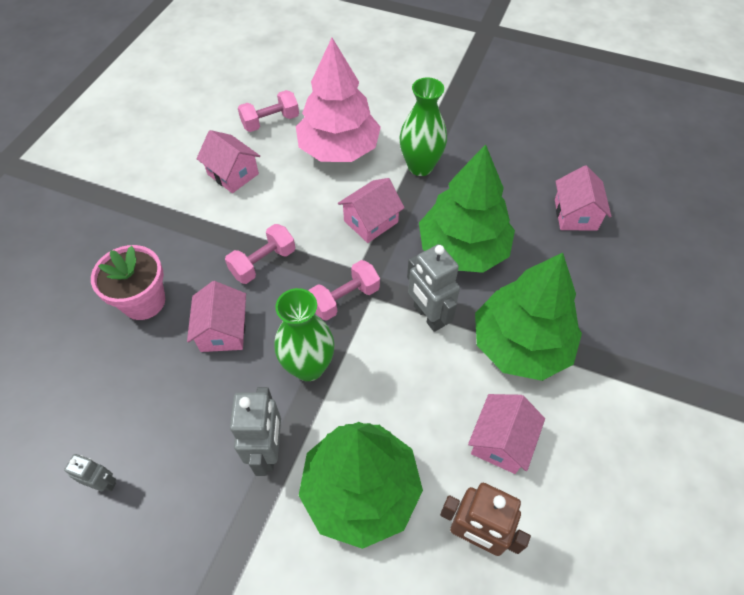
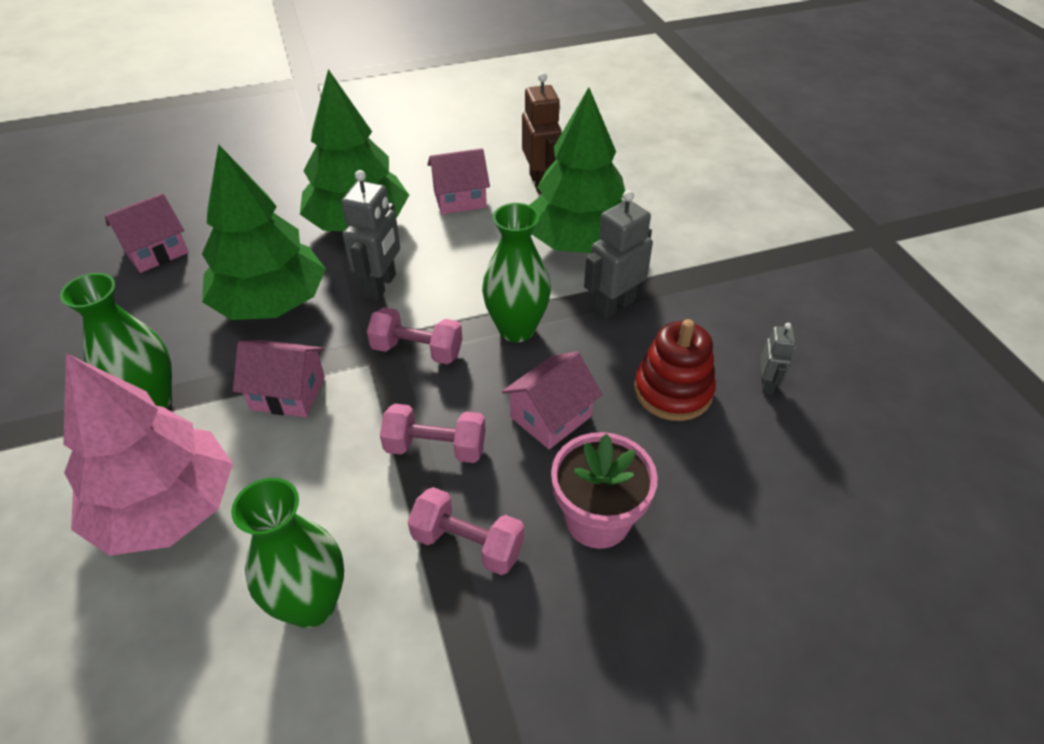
camera: 130 degrees left, 10 degrees down
grey robot [64,454,116,491] -> grey robot turned 150 degrees counterclockwise [760,323,796,394]
pink house [196,130,260,193] -> green vase [231,478,344,628]
pink dumbbell [238,90,299,132] -> pink dumbbell moved to [408,487,524,575]
none -> red stacking toy [634,319,716,421]

